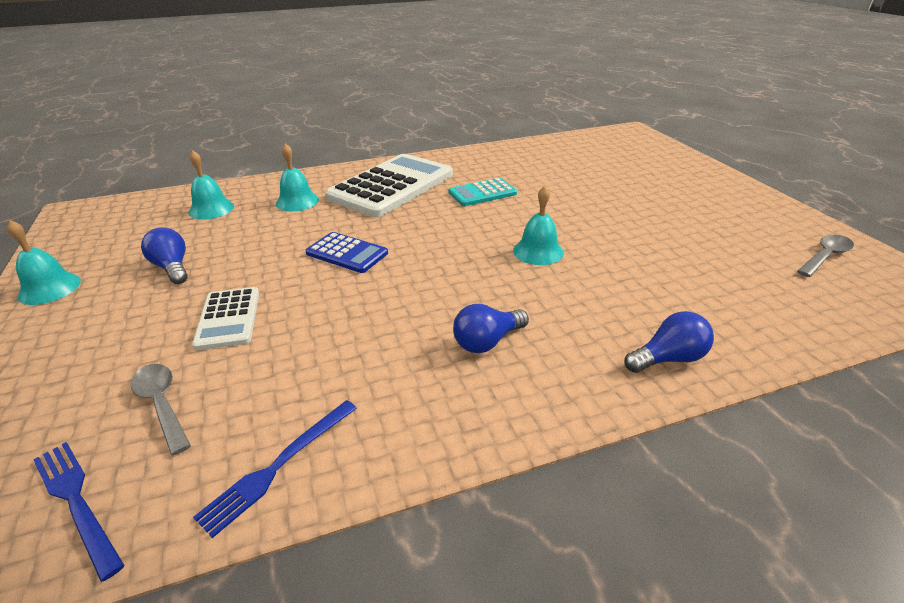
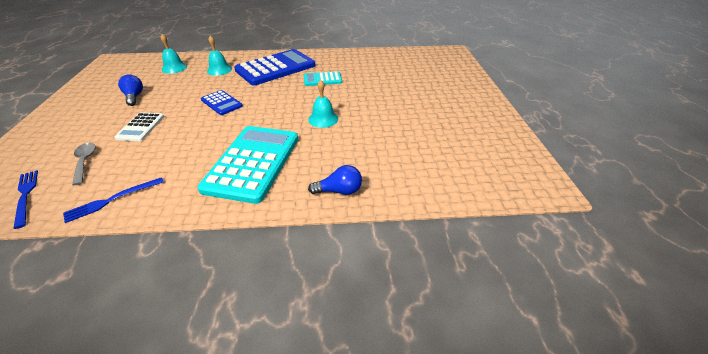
camera: 15 degrees right, 5 degrees up
turquoise bell [7,220,81,305] -> none
white calculator [325,154,453,217] -> blue calculator [234,49,316,85]
blue light bulb [453,304,529,353] -> turquoise calculator [197,126,298,204]
grey spoon [797,235,854,277] -> none

